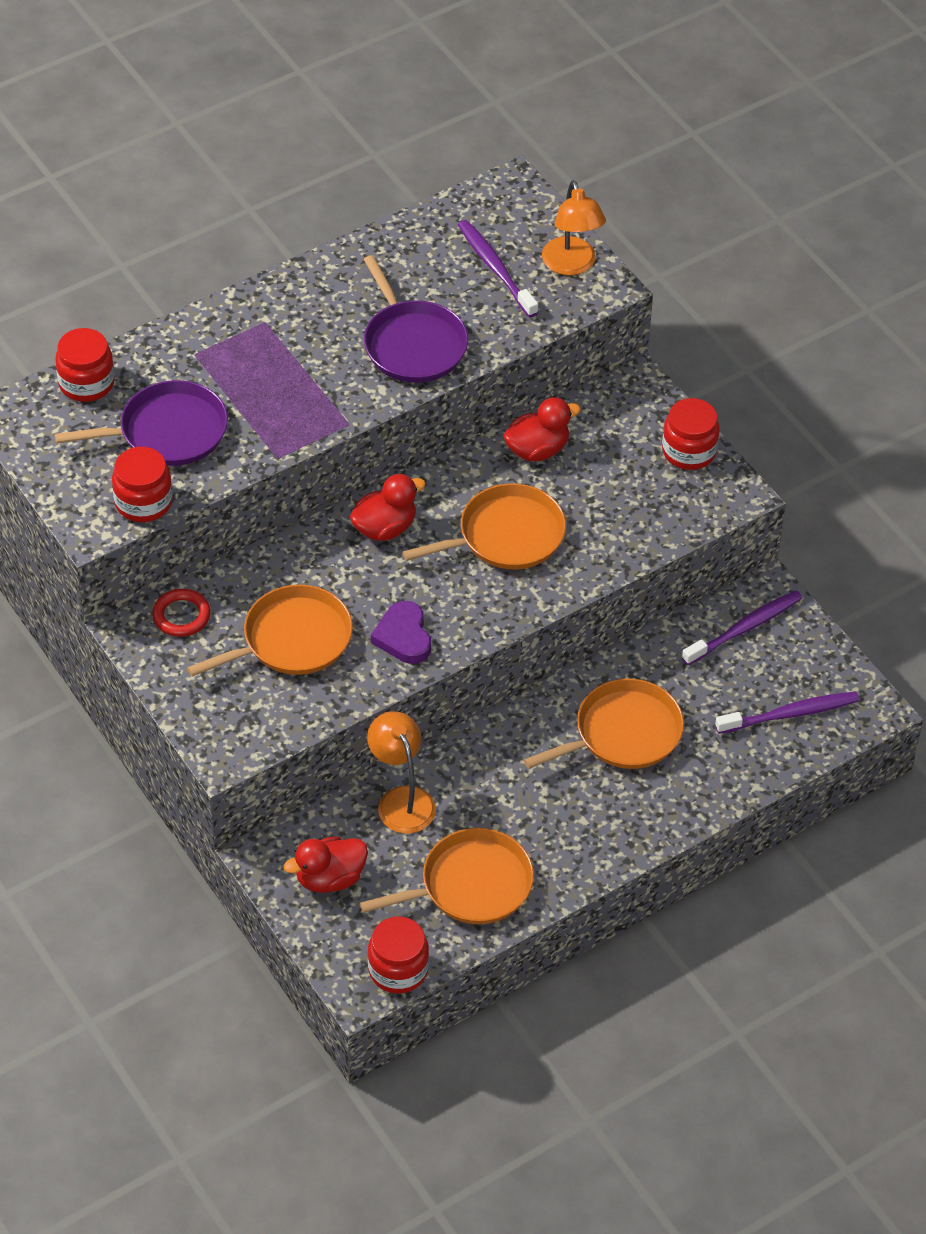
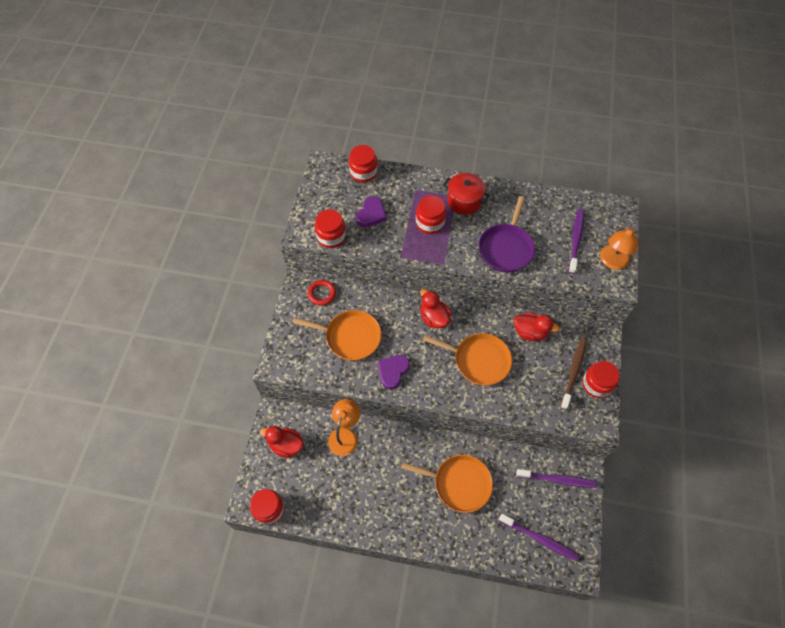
camera: 45 degrees right, 10 degrees up
purple pan [54,380,228,466] -> purple heart [356,196,387,227]
red duck [350,474,426,541] -> red duck turned 135 degrees counterclockwise [420,289,452,328]
orange pan [360,828,534,924] -> none
none -> red jar [416,196,446,234]
none -> red pot [443,173,490,215]
none -> brown toothbrush [561,339,587,410]

